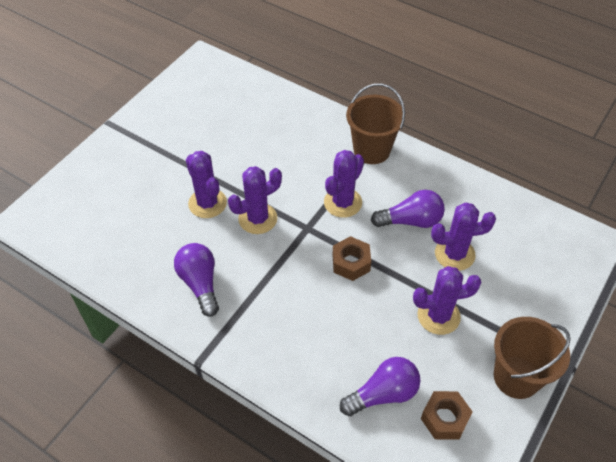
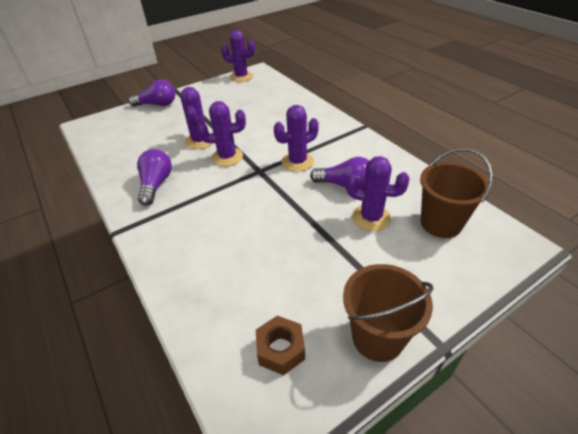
camera: 25 degrees right, 10 degrees down
brown nut [333,236,371,281] -> none
purple light bulb [340,357,420,416] -> purple light bulb moved to [128,79,175,107]
brown bucket [346,83,405,164] -> brown bucket moved to [420,148,493,238]
purple cactus [413,266,481,335] -> purple cactus moved to [221,30,255,82]

